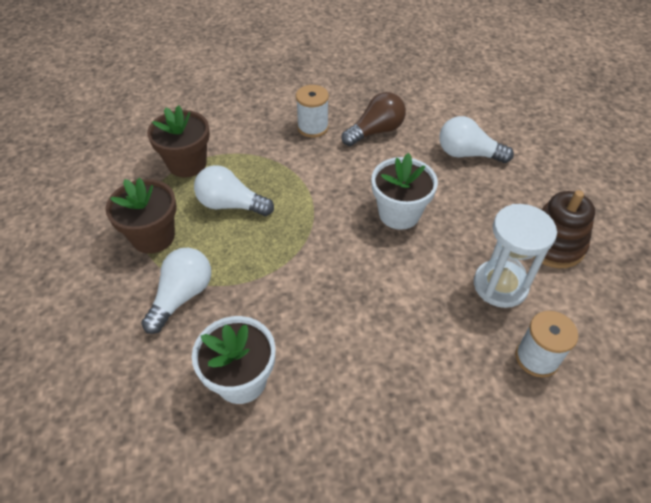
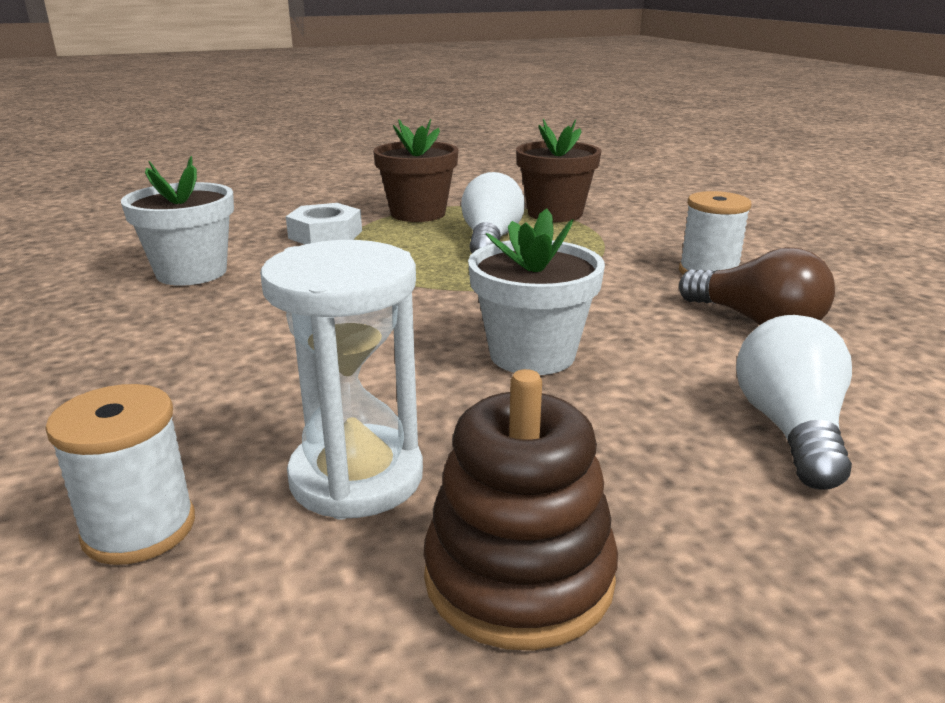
camera: 80 degrees right, 25 degrees down
white light bulb [141,248,211,334] -> white nut [286,203,362,244]

